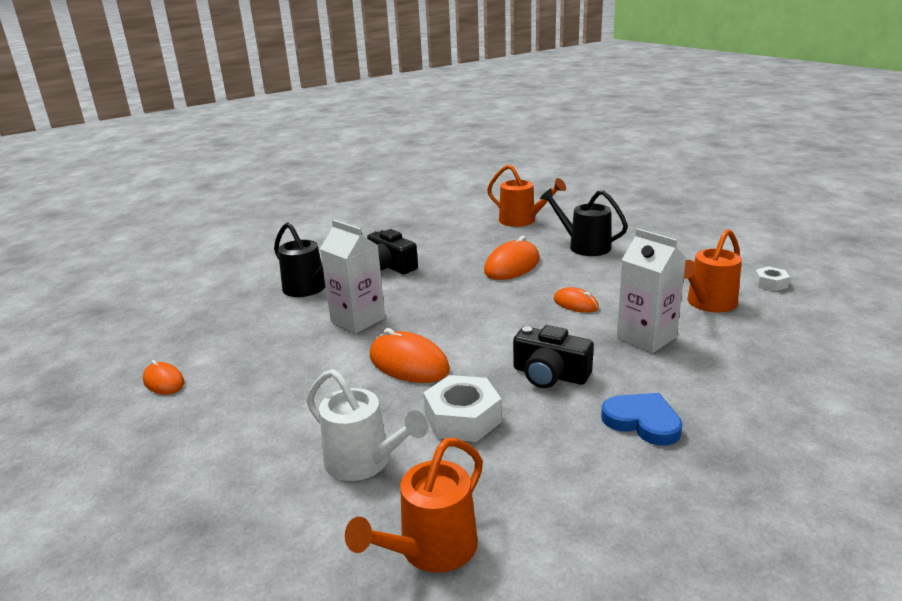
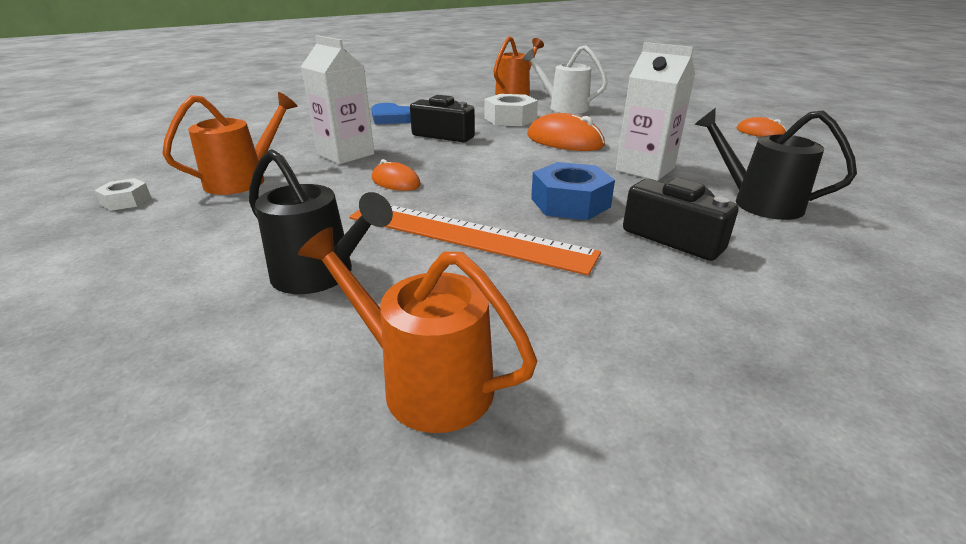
camera: 175 degrees right, 5 degrees up
orange mouse [484,236,540,280] -> orange ruler [349,205,601,276]
none -> blue nut [531,162,615,220]

